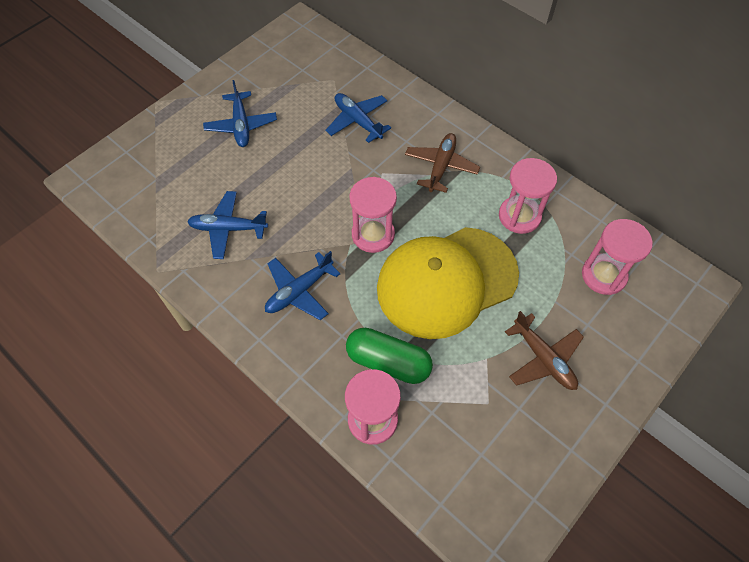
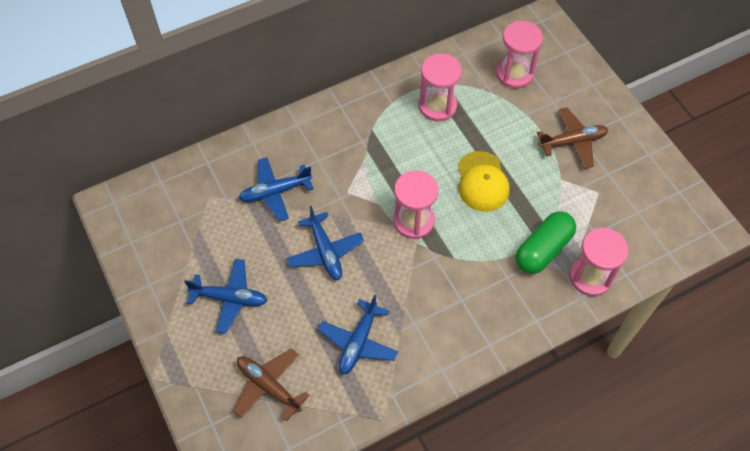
camera: 70 degrees left, 0 degrees up
blue plane [265,251,340,320] -> blue plane moved to [287,206,364,280]
yellow cap [377,227,519,339] -> yellow cap [458,151,510,211], size x0.53
brown plane [405,133,480,193] -> brown plane moved to [233,348,310,421]

